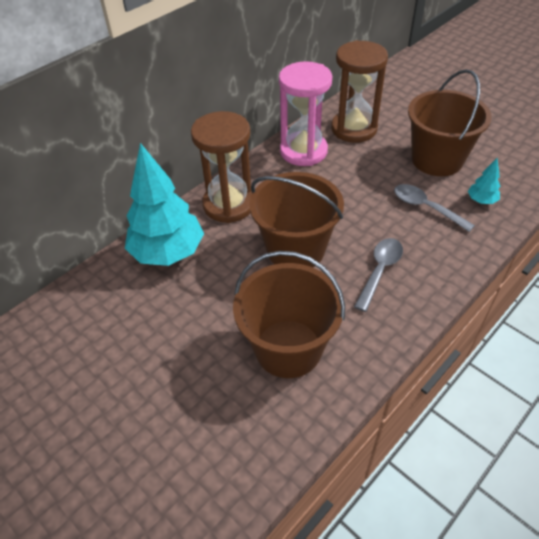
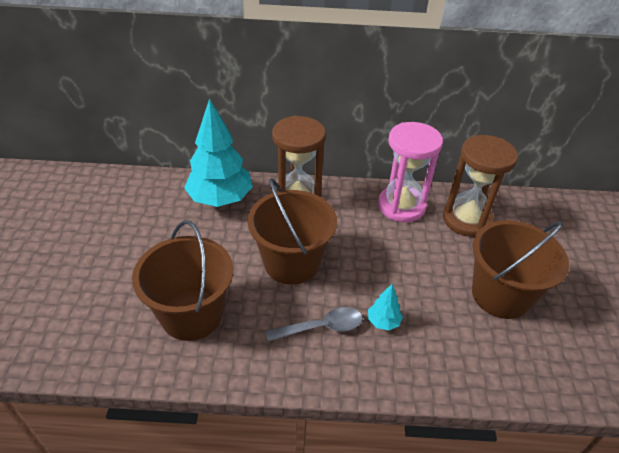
camera: 45 degrees right, 5 degrees down
grey spoon [394,184,475,232] -> none
turquoise tree [468,158,500,204] -> turquoise tree moved to [368,284,403,331]

